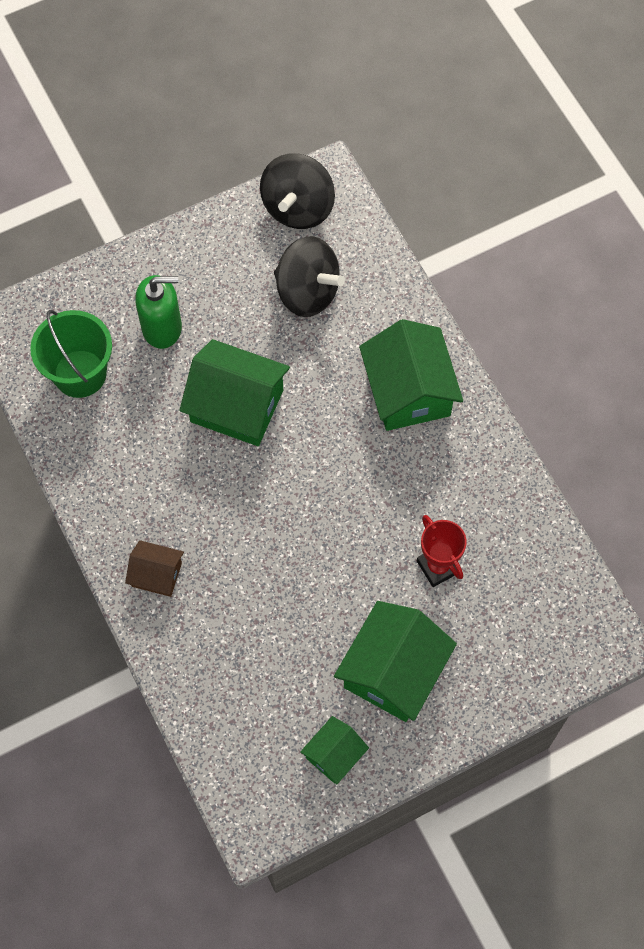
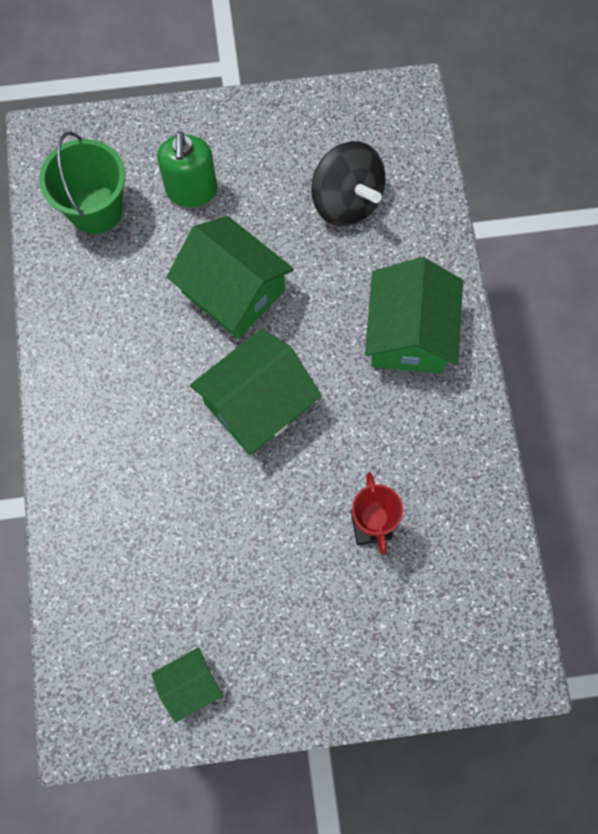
camera: 20 degrees right, 5 degrees up
brown house [125,540,184,597] -> none
green soap dispenser [135,275,182,349] -> green soap dispenser turned 75 degrees clockwise [157,131,217,207]
black spinning top [260,153,335,229] -> none
green house [334,601,457,722] -> green house moved to [190,329,322,455]

